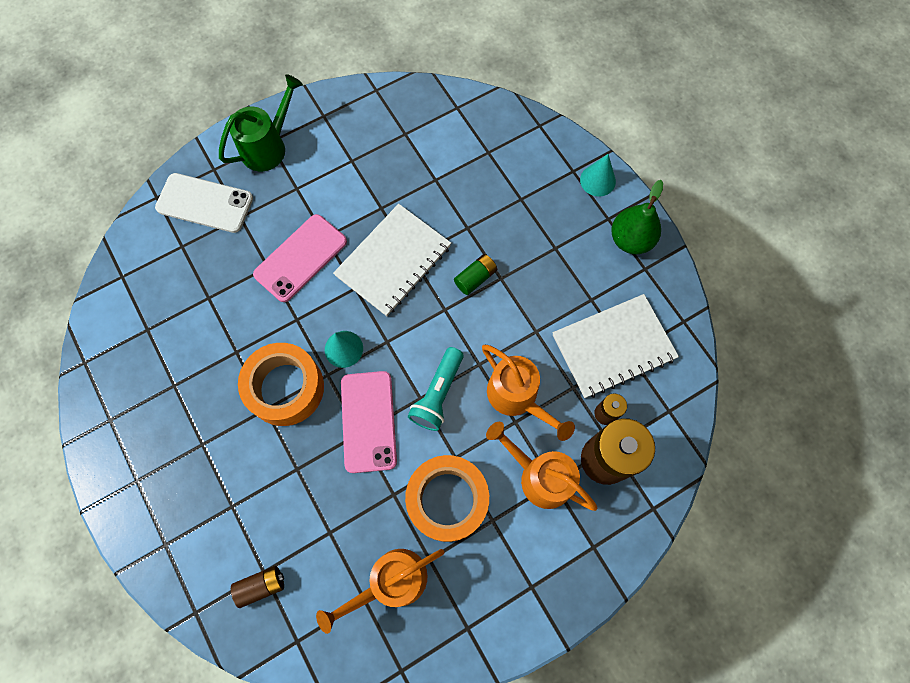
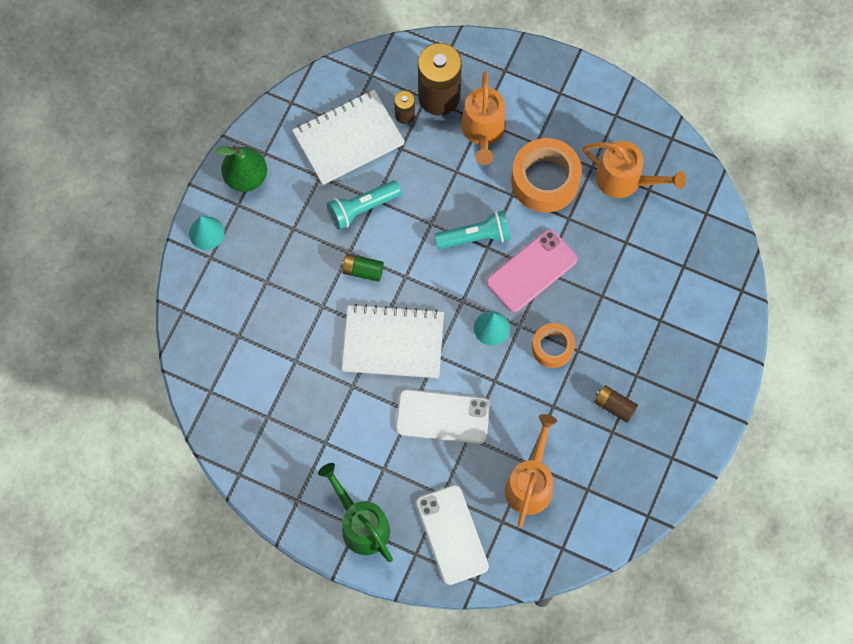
camera: 125 degrees left, 0 degrees up
green watering can [219,74,303,171] -> green watering can turned 45 degrees clockwise [318,463,393,562]
brown battery [231,566,284,608] -> brown battery moved to [594,385,638,423]
orange tape [238,343,324,426] -> orange tape [532,323,575,368], size x0.59
pink phone [253,214,347,302] -> white phone [396,389,490,444]
orange watering can [482,345,575,441] -> orange watering can moved to [505,414,557,528]
white notebook [553,294,679,398] -> white notebook turned 60 degrees counterclockwise [292,90,405,185]
none -> turquoise flashlight [327,181,401,230]

